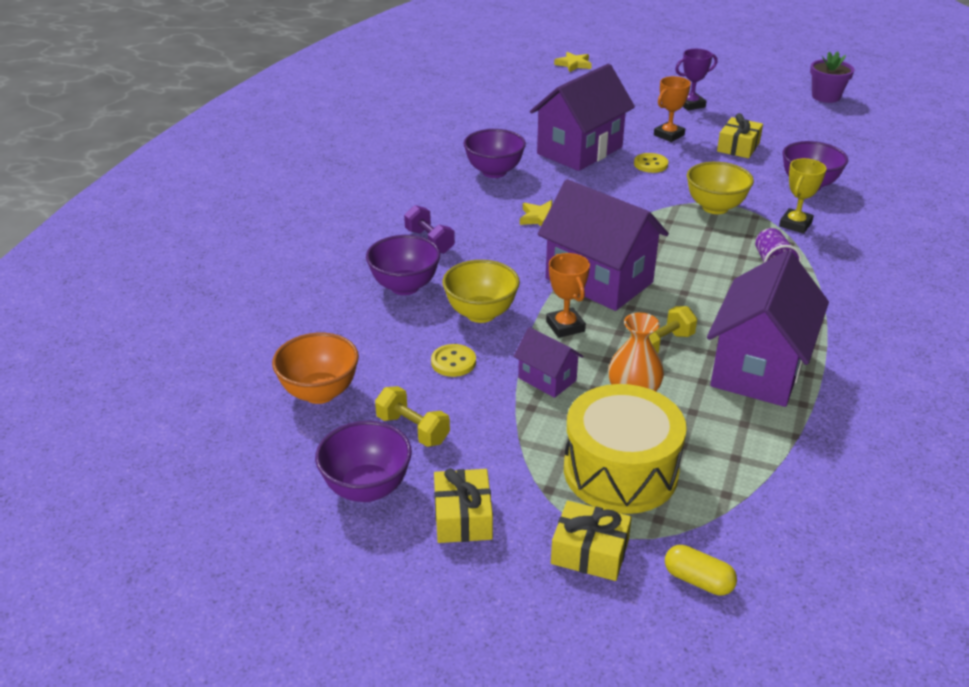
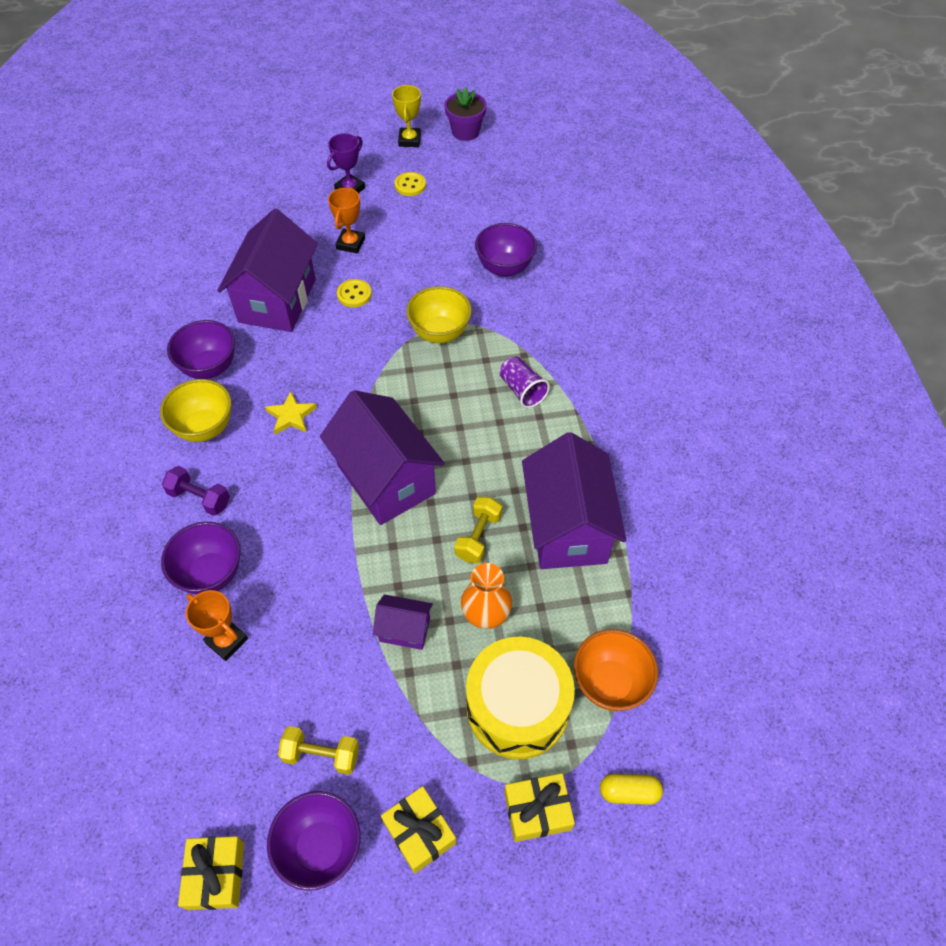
camera: 30 degrees left, 20 degrees up
orange bowl [272,333,359,404] -> orange bowl moved to [574,629,658,711]
yellow button [431,344,476,377] -> yellow button moved to [395,172,426,196]
yellow bowl [442,260,520,323] -> yellow bowl moved to [160,379,231,442]
purple house [538,179,669,311] -> purple house turned 45 degrees clockwise [320,390,445,525]
orange trophy [546,253,590,338] -> orange trophy moved to [186,590,248,661]
yellow star [554,52,592,72] -> none
yellow gift [717,113,763,158] -> yellow gift moved to [178,836,244,910]
yellow trophy [779,158,827,233] -> yellow trophy moved to [392,85,421,147]

